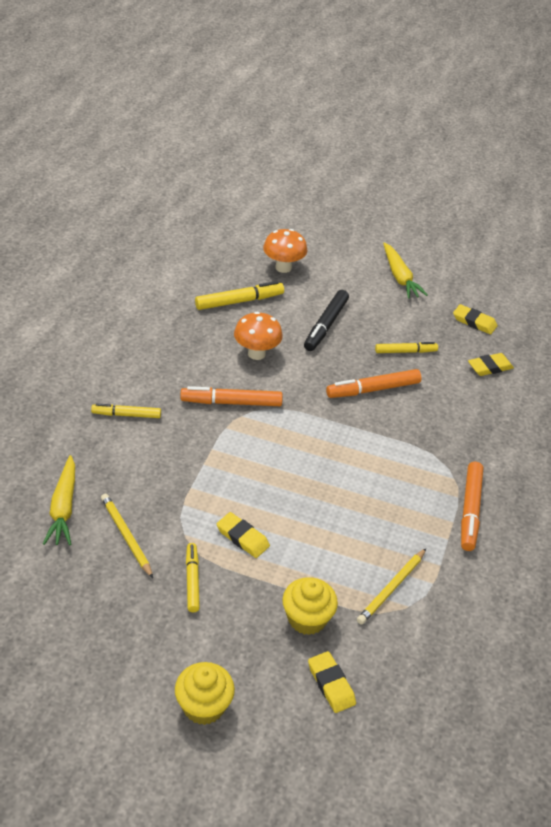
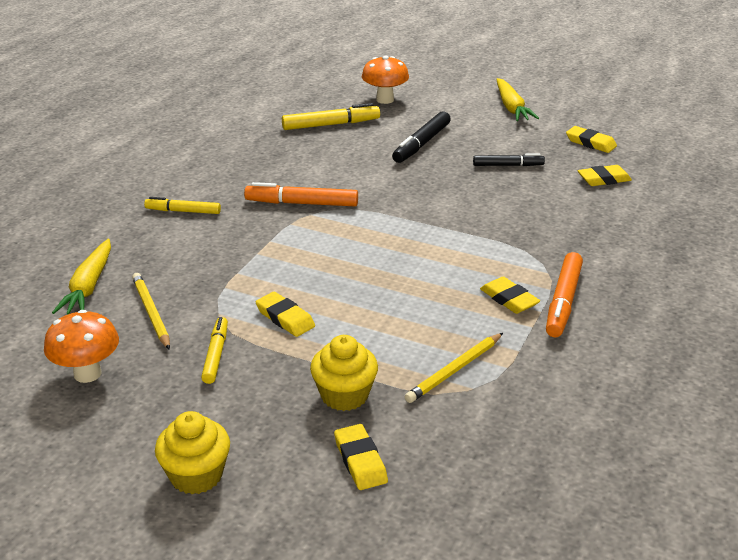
camera: 10 degrees right, 10 degrees down
orange mushroom [234,312,283,360] -> orange mushroom moved to [44,310,119,383]
orange marker [326,369,422,398] -> none
yellow marker [375,342,438,353] -> black marker [473,153,545,166]
none -> yellow eraser [480,276,540,314]

